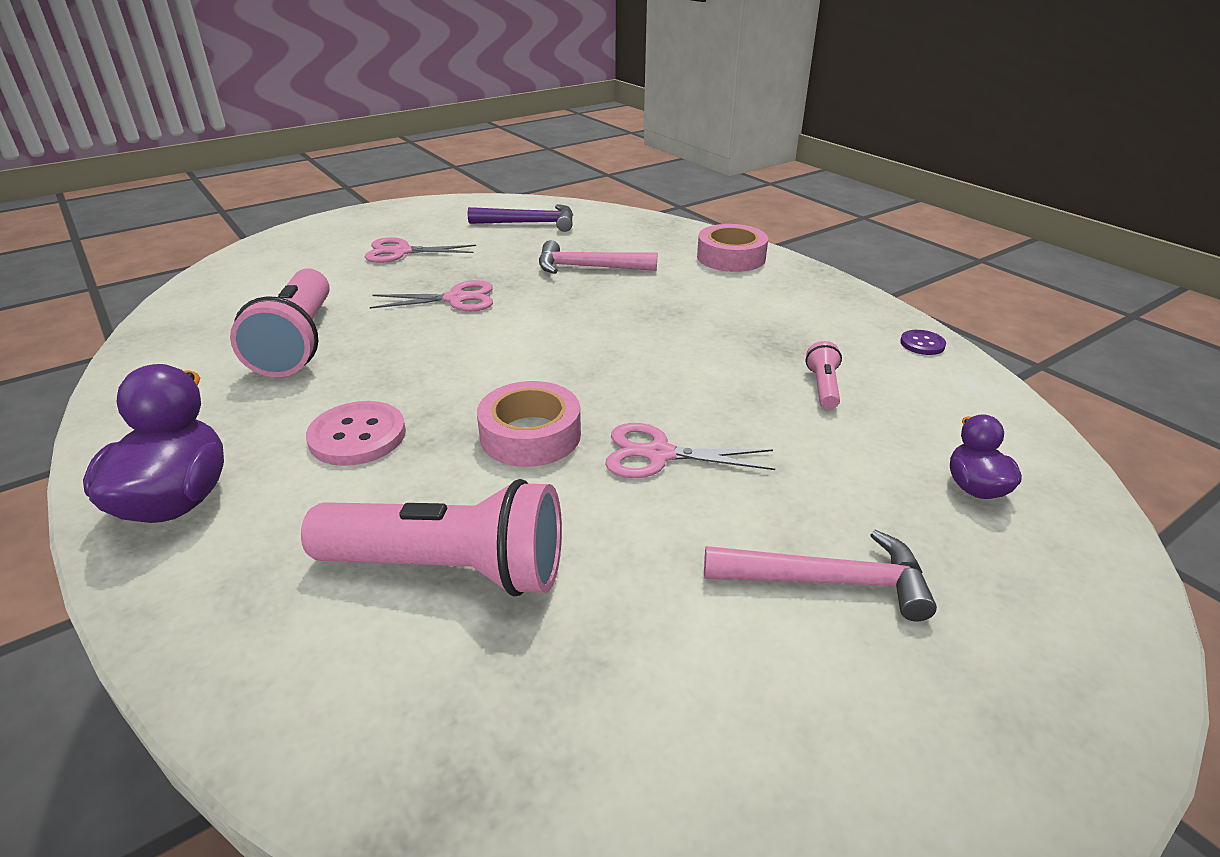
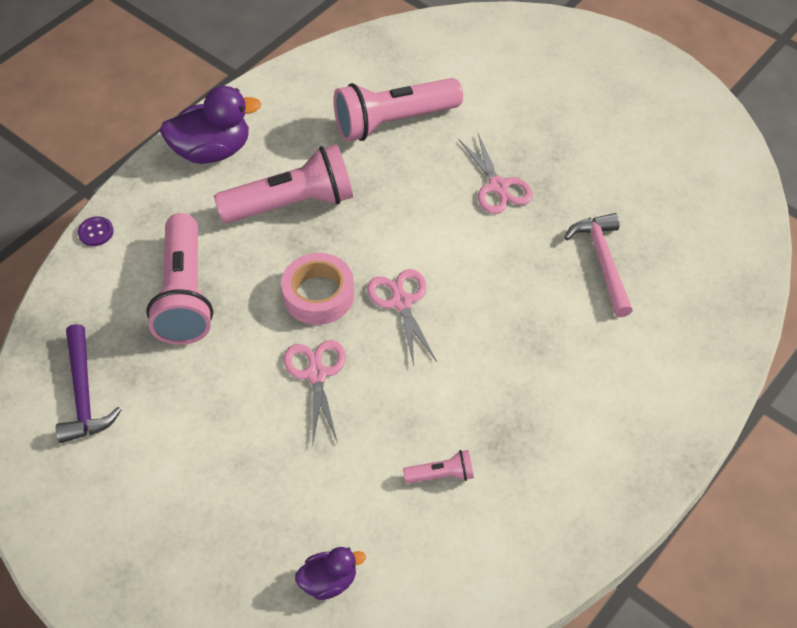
camera: 75 degrees right, 20 degrees up
pink button [306,401,406,466] -> pink flashlight [214,144,353,223]
pink scissors [365,237,476,263] -> pink scissors moved to [367,269,437,365]
purple hammer [467,204,573,232] -> purple hammer moved to [56,324,121,443]
pink tape [697,224,768,272] -> none
pink hammer [704,530,937,621] -> none
purple button [900,330,946,355] -> purple button moved to [78,216,114,246]

